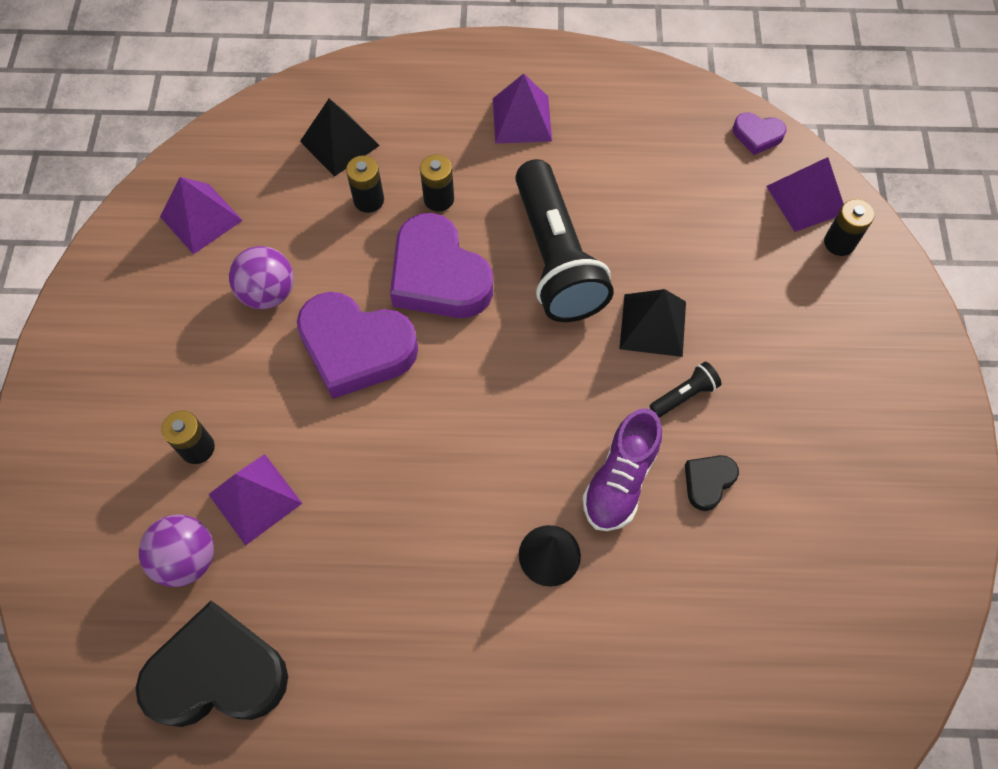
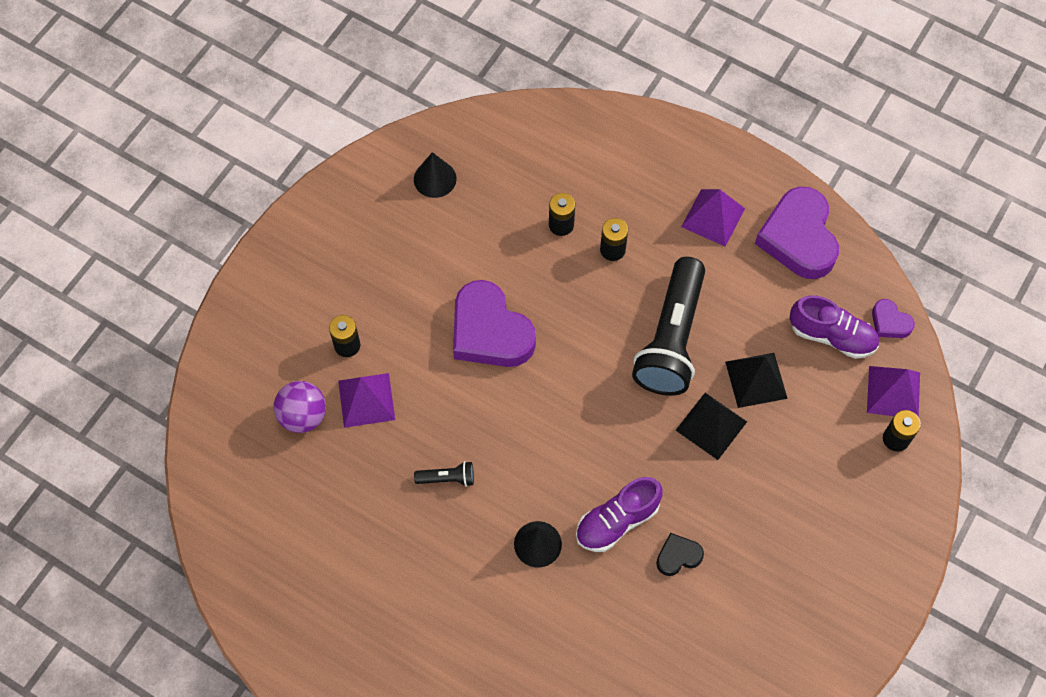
camera: 30 degrees right, 0 degrees up
black heart [136,601,288,727] -> none
purple pyramid [160,177,243,255] -> black cone [414,152,457,198]
purple ball [229,246,293,309] -> none
black pyramid [300,99,380,177] -> black pyramid moved to [725,353,788,408]
purple heart [390,213,493,318] -> purple heart moved to [755,187,839,279]
black flashlight [650,362,722,418] -> black flashlight moved to [414,461,474,487]
none -> purple shoe [790,295,879,359]

